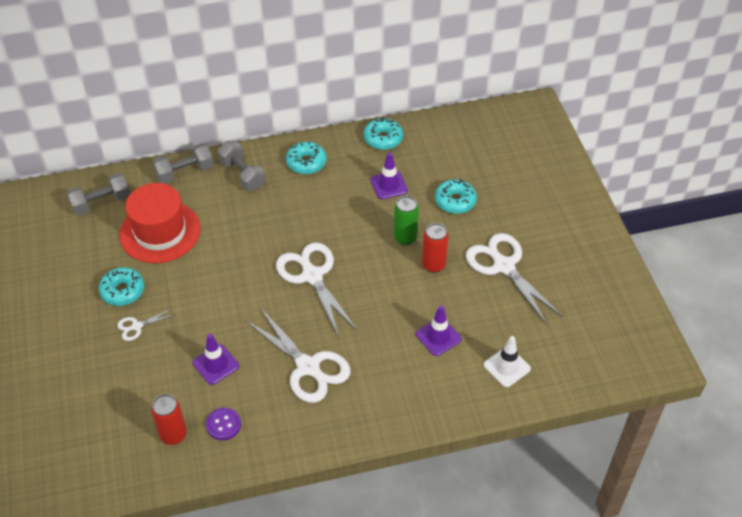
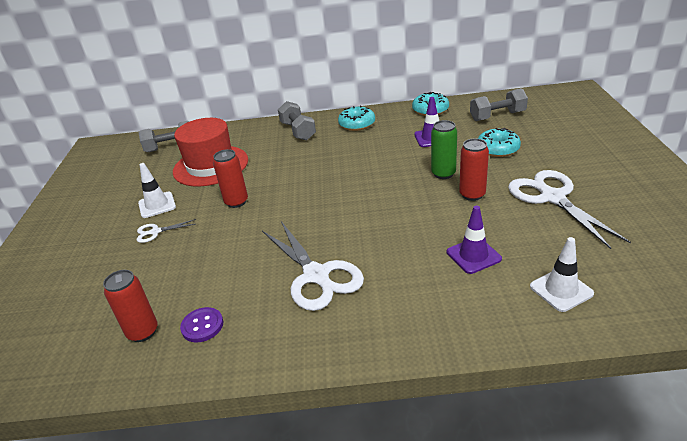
camera: 15 degrees right, 15 degrees down
turquoise donut [99,267,145,306] -> white traffic cone [138,163,176,218]
grey dumbbell [153,143,214,184] -> grey dumbbell moved to [470,88,528,121]
purple traffic cone [193,334,239,385] -> none
white scissors [276,242,357,337] -> none
none -> red can [213,149,248,208]

